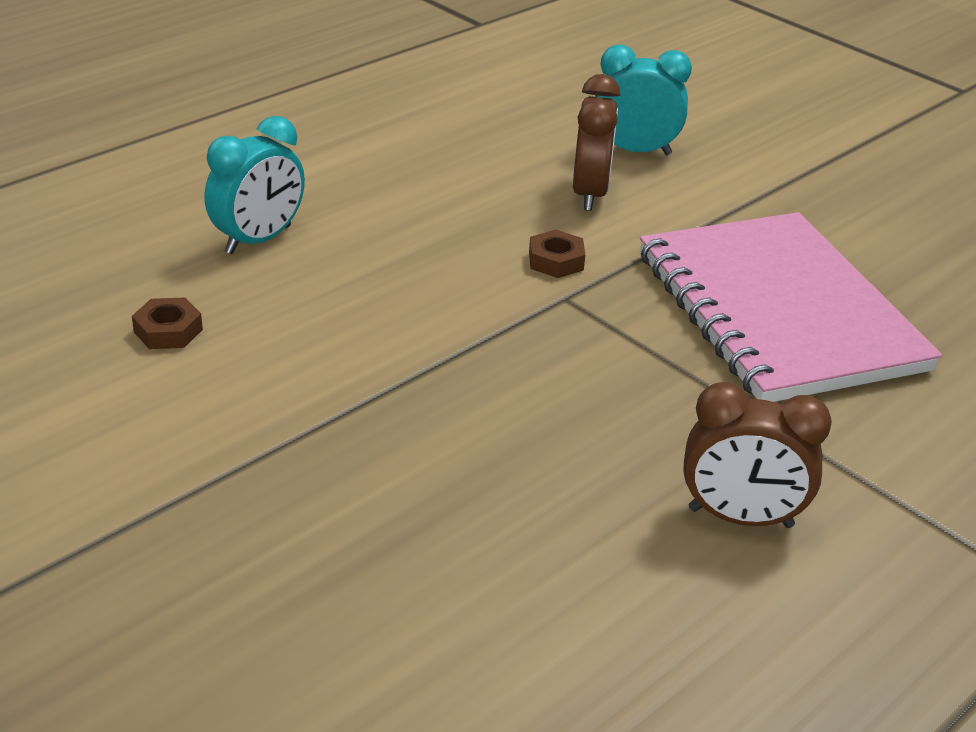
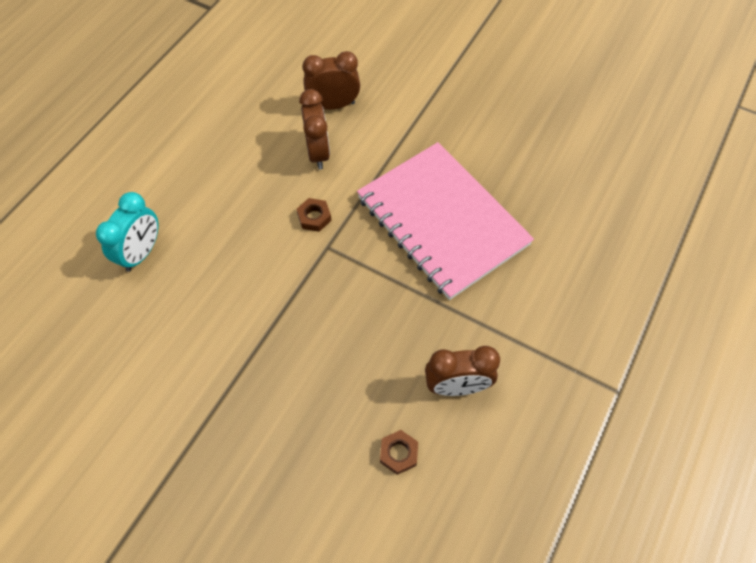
camera: 15 degrees left, 25 degrees up
brown nut [132,298,203,349] -> brown nut moved to [380,430,418,475]
turquoise clock [596,45,692,155] -> brown clock [303,51,360,110]

